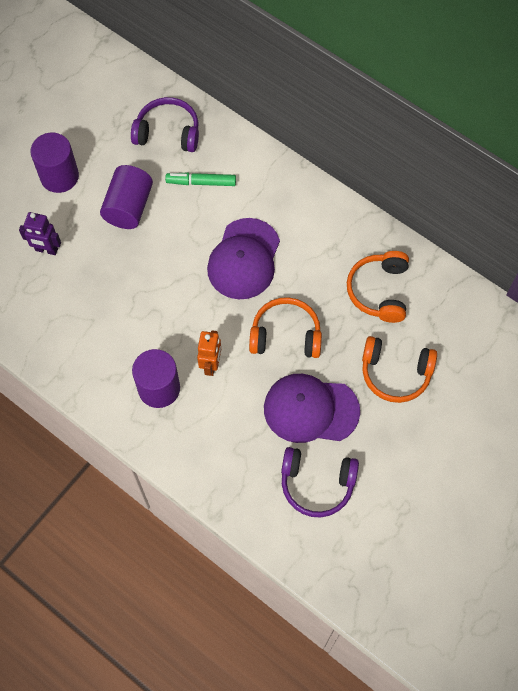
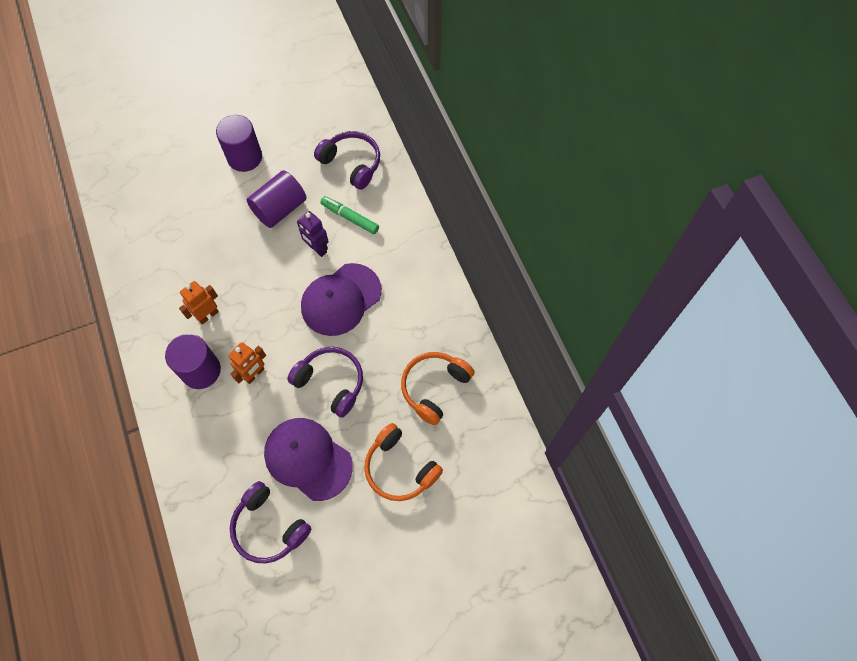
camera: 30 degrees right, 0 degrees up
purple robot [19,212,61,255] -> purple robot moved to [297,211,329,257]
orange headphones [249,297,322,358] -> purple headphones [287,347,363,418]
none -> orange robot [179,281,219,325]

